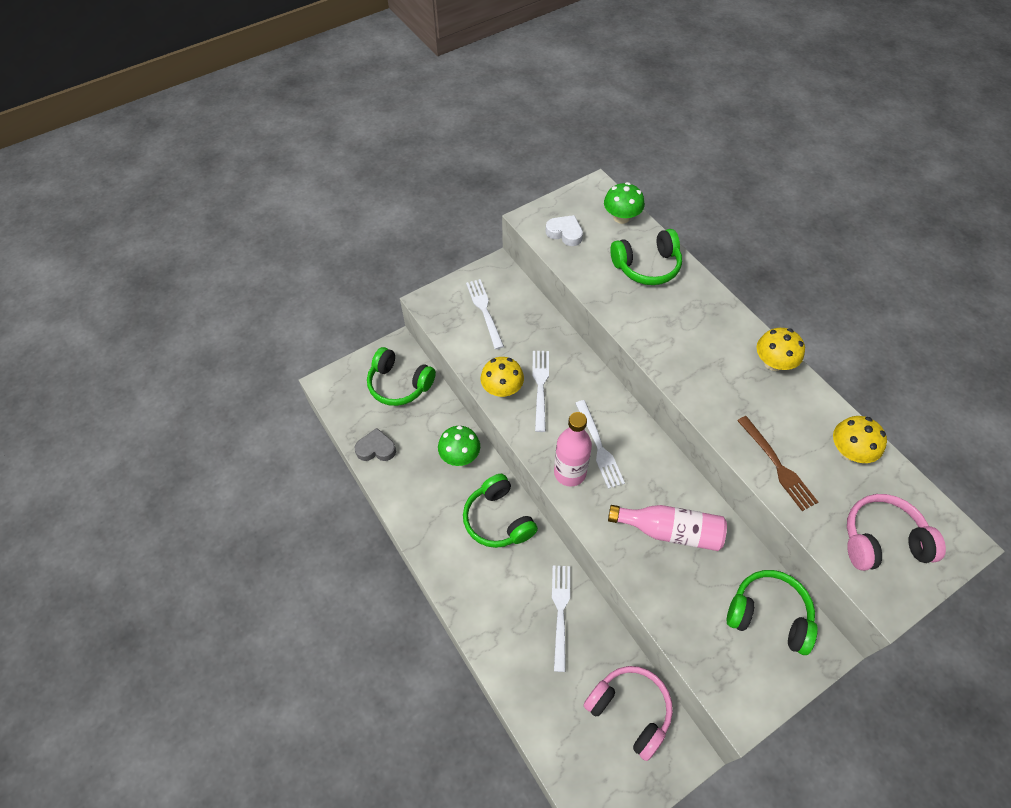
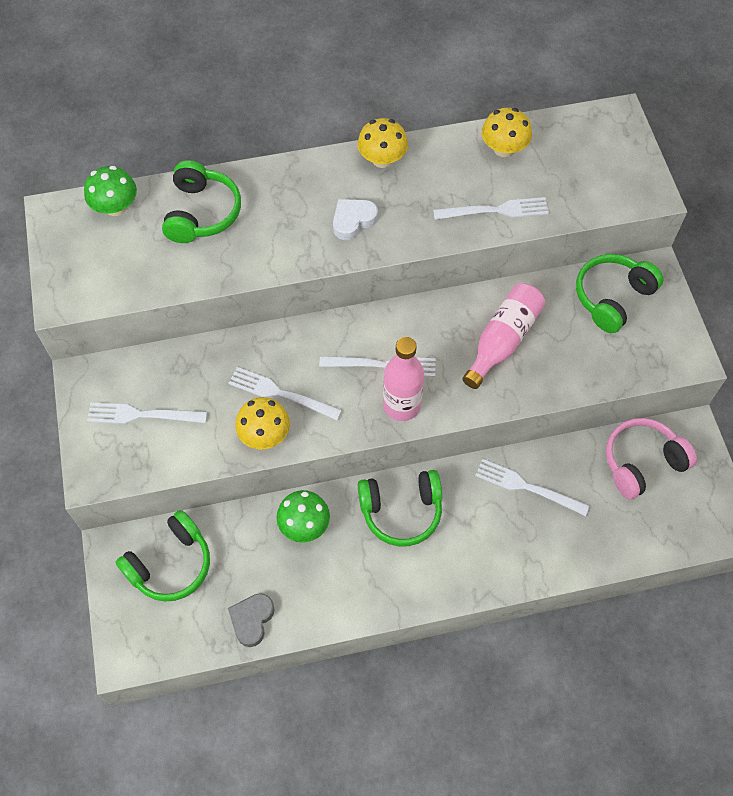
camera: 70 degrees left, 5 degrees up
white heart [546,215,583,246] -> white heart moved to [333,199,378,240]
brown fork [737,416,818,511] -> white fork [433,197,549,220]
pink headphones [847,494,946,571] -> none

